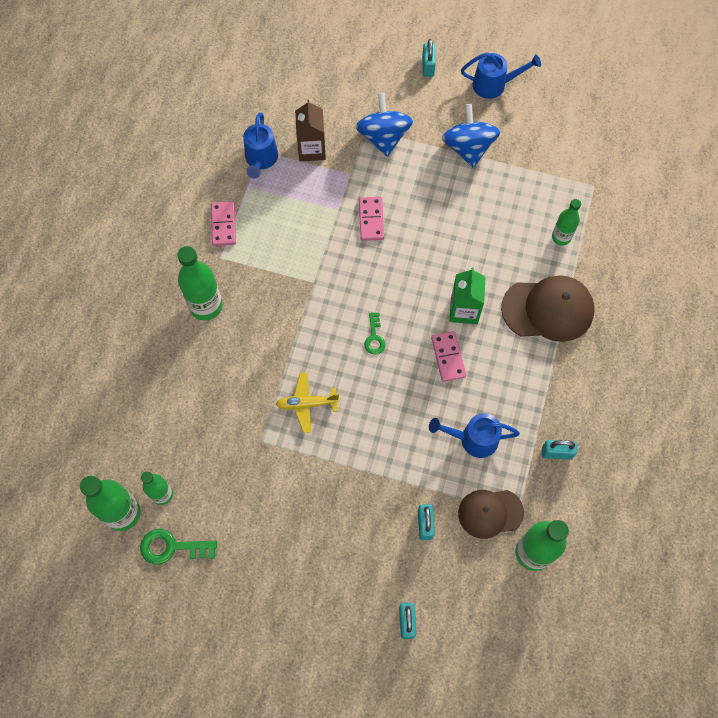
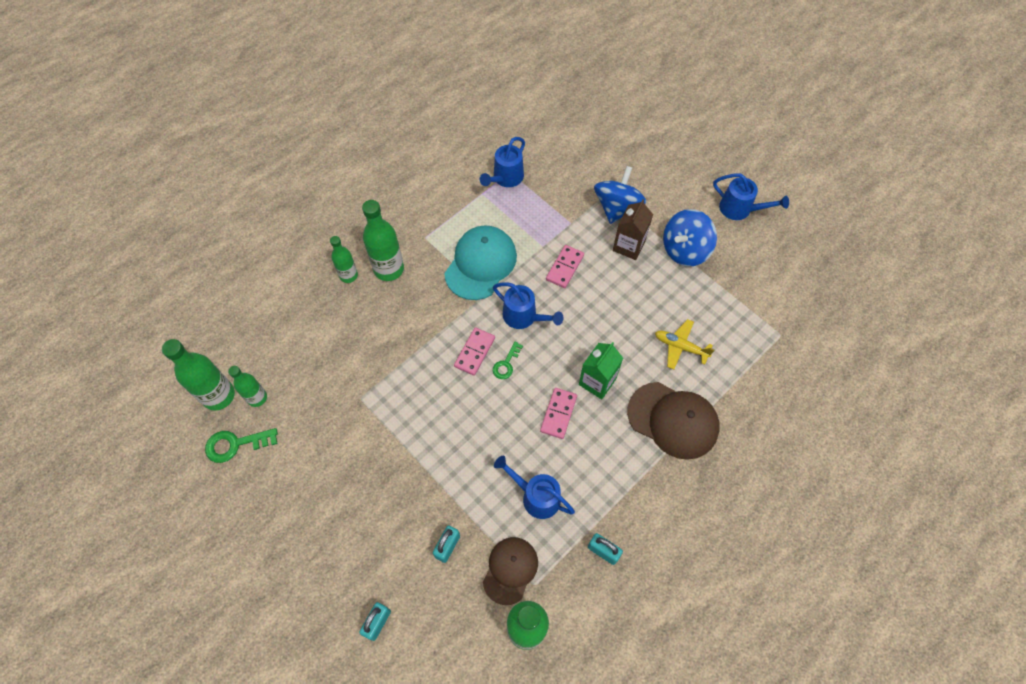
camera: 30 degrees right, 5 degrees down
green key [140,529,217,565] -> green key turned 45 degrees counterclockwise [205,428,278,463]
pink domino [211,201,236,246] -> pink domino moved to [454,327,495,376]
yellow plane [276,372,339,433] -> yellow plane moved to [655,319,714,370]
brown carton [295,99,326,161] -> brown carton moved to [613,199,653,260]
turquoise padlock [422,39,436,77] -> none
blue spinning top [442,104,500,168] -> blue spinning top turned 150 degrees counterclockwise [663,209,717,266]
brown cap [458,490,524,539] -> brown cap turned 90 degrees clockwise [483,537,538,605]
green bottle [552,199,581,246] -> green bottle moved to [330,236,358,283]
none -> turquoise cap [444,226,517,300]
none -> blue watering can [493,282,563,329]

